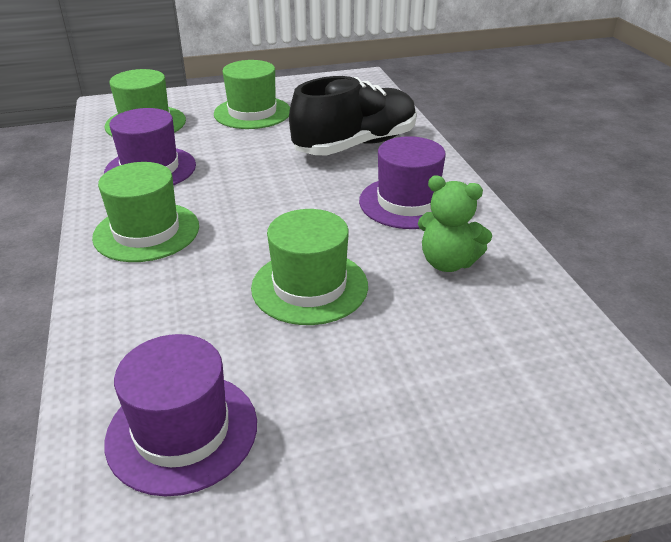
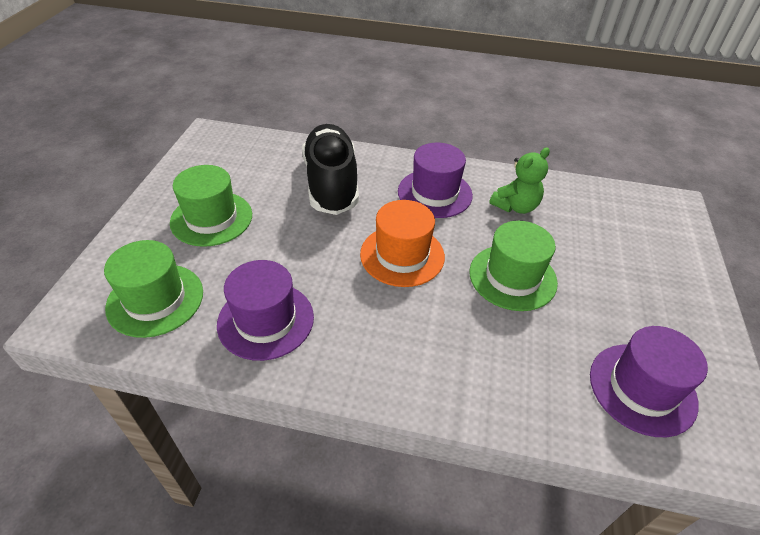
camera: 65 degrees left, 10 degrees up
green hat [92,162,199,262] -> none
none -> orange hat [360,200,445,287]

